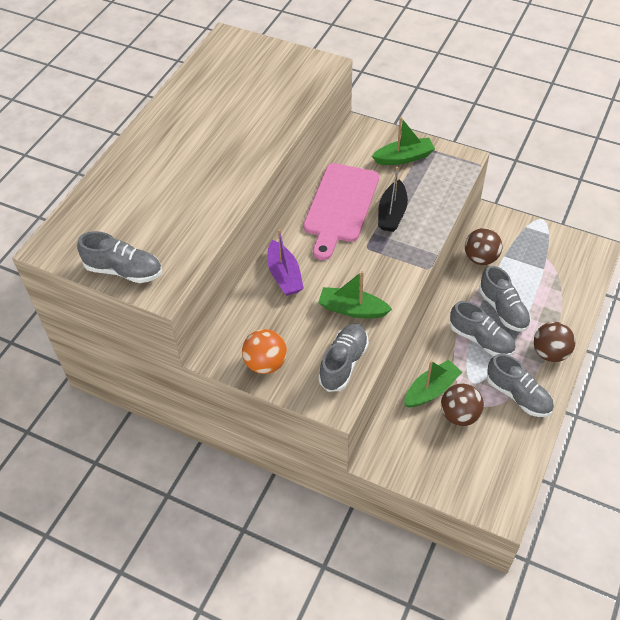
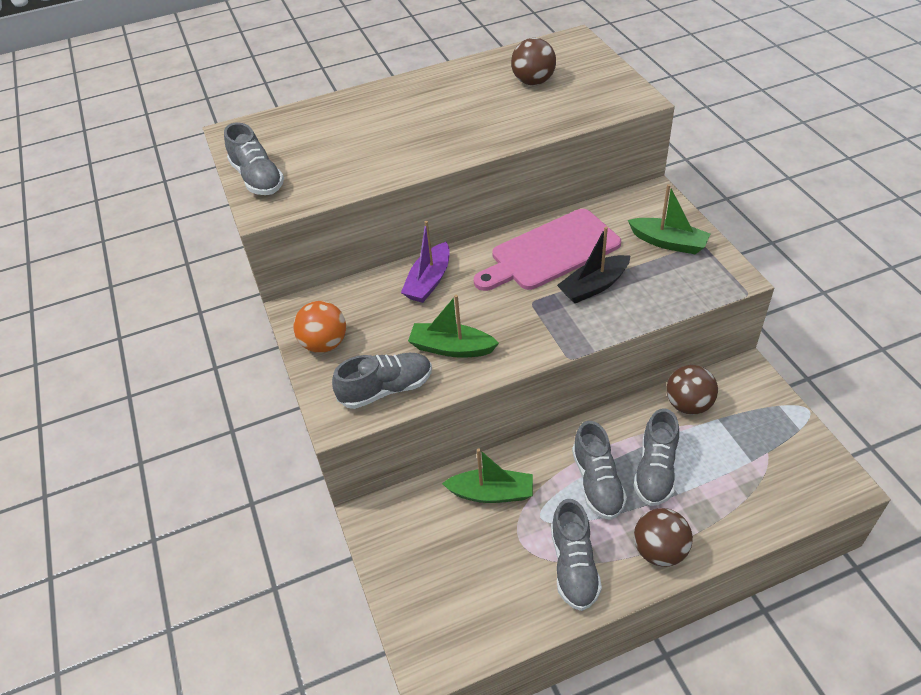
camera: 45 degrees right, 5 degrees down
green boat [318,271,392,318] -> green boat turned 45 degrees counterclockwise [408,294,499,358]
brown ball [441,383,484,426] -> brown ball moved to [511,38,556,85]

